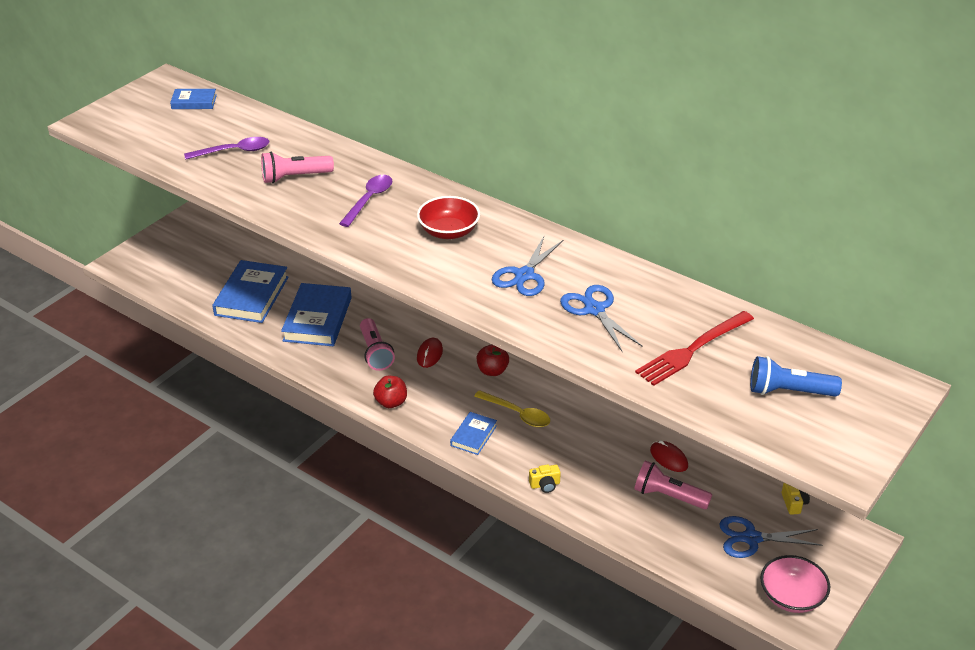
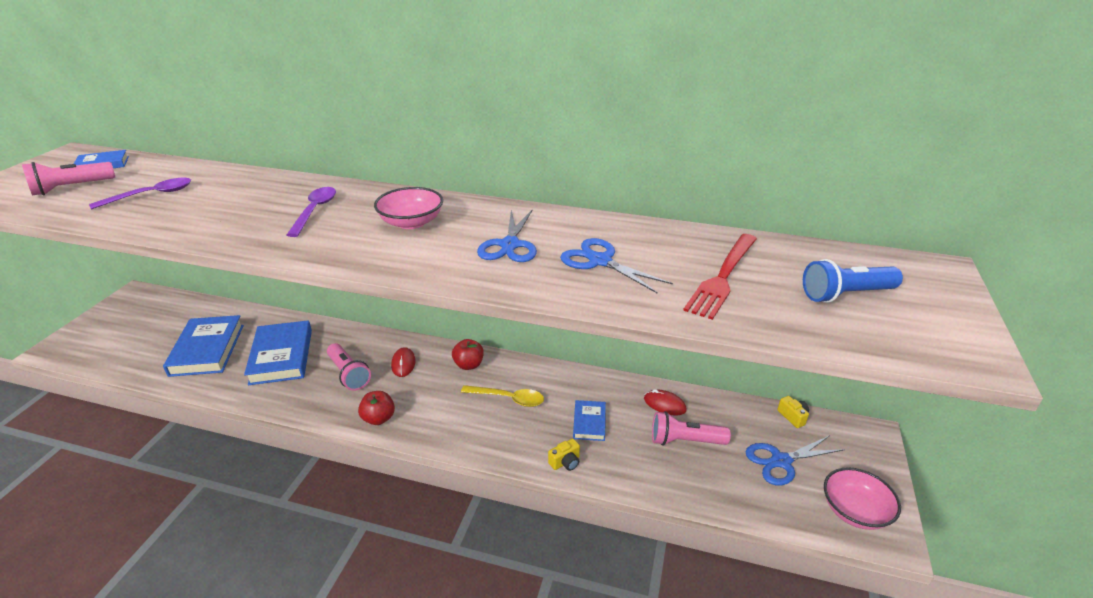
camera: 20 degrees left, 5 degrees down
pink flashlight [261,152,334,184] -> pink flashlight moved to [22,162,115,195]
red bowl [417,196,480,239] -> pink bowl [374,187,443,229]
blue book [450,412,497,455] -> blue book moved to [573,400,606,441]

